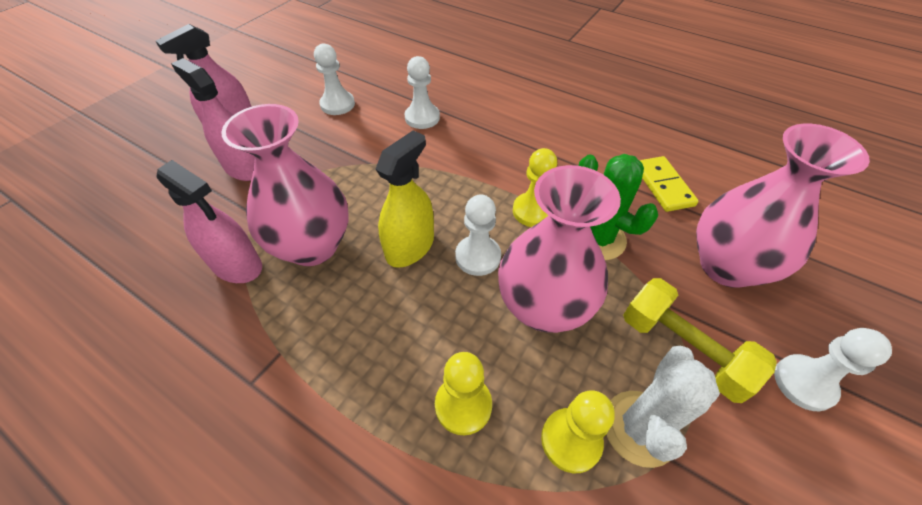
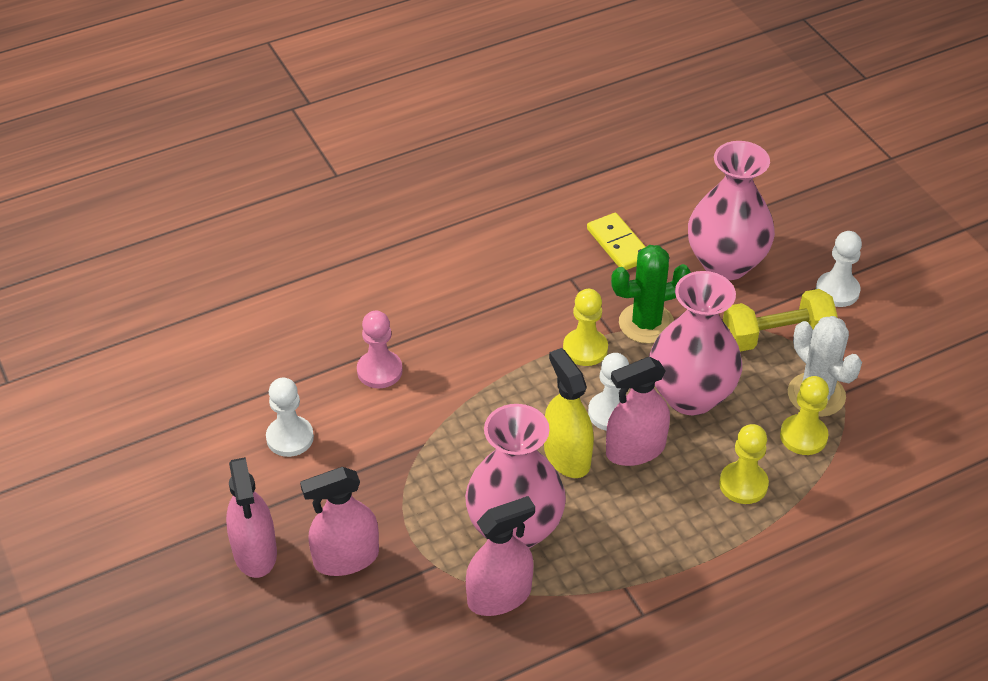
camera: 60 degrees left, 5 degrees down
white pawn [405,56,440,129] -> pink pawn [357,311,403,388]
yellow domino [639,156,699,212] -> yellow domino turned 45 degrees clockwise [587,213,646,270]
none -> pink spray bottle [606,357,670,466]

